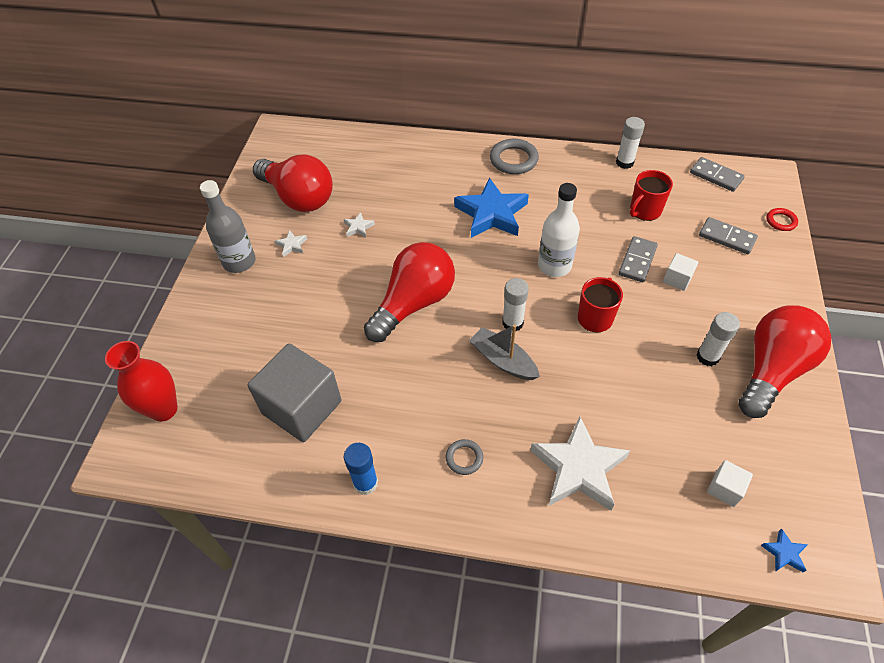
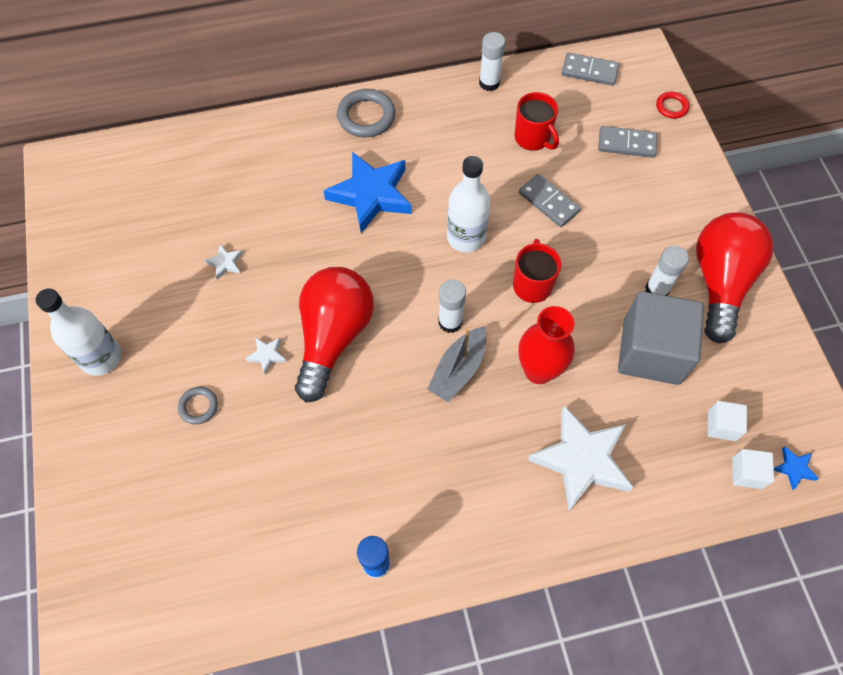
camera: 25 degrees left, 10 degrees up
red vase [105,341,178,422] -> red vase moved to [519,306,575,384]
grey bottle [200,180,256,273] -> white bottle [36,289,121,376]
grey cube [247,343,342,442] -> grey cube moved to [618,291,704,385]
red light bulb [253,155,333,212] -> none
white star [275,230,307,257] -> white star moved to [245,337,287,375]
grey ring [446,439,483,475] -> grey ring moved to [178,387,218,425]
grey boat [469,325,540,380] -> grey boat turned 75 degrees counterclockwise [427,326,487,402]
grey domino [619,236,658,282] -> grey domino turned 45 degrees counterclockwise [519,174,581,227]
red mug [630,170,673,221] -> red mug turned 60 degrees counterclockwise [514,92,559,151]
white cube [663,253,698,291] -> white cube moved to [732,449,774,489]

